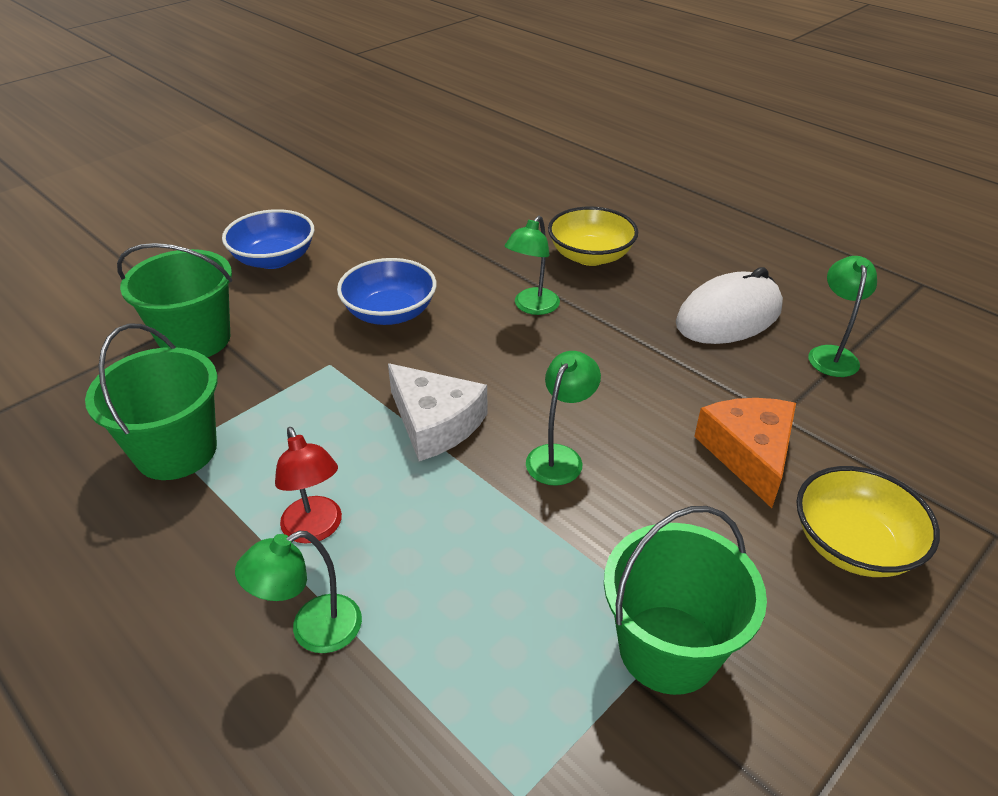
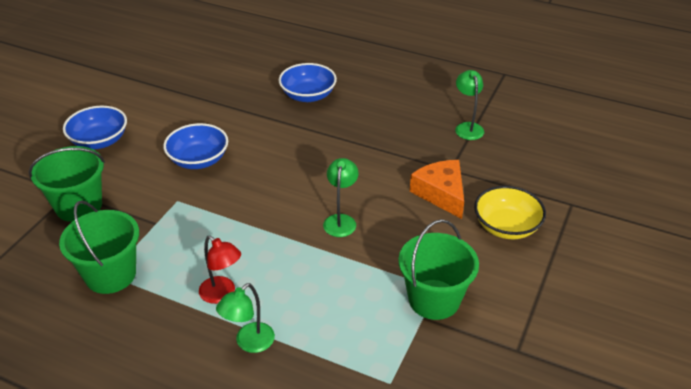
camera: 20 degrees left, 0 degrees up
white cheese [388,363,488,461] -> none
green lamp [505,216,560,315] -> none
yellow bowl [548,207,638,266] -> blue bowl [279,63,337,102]
white mouse [676,267,783,344] -> none

